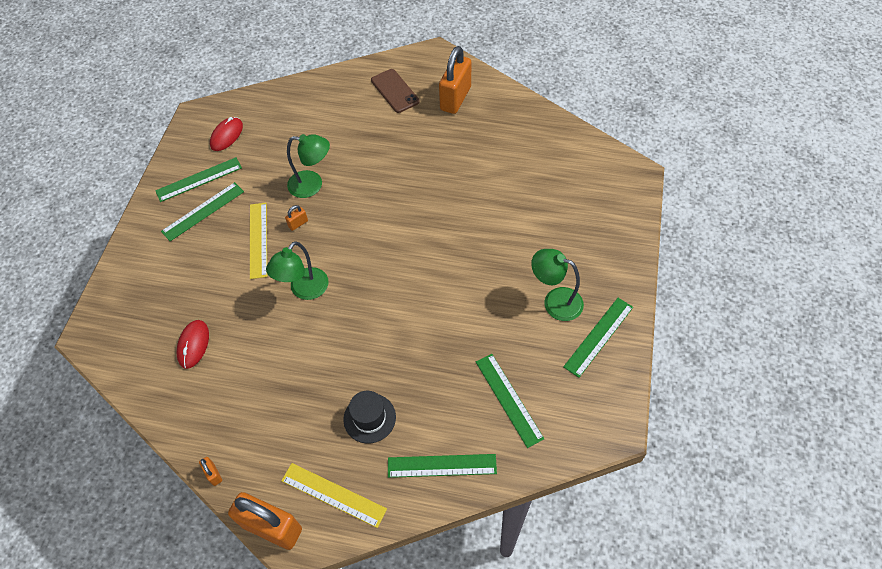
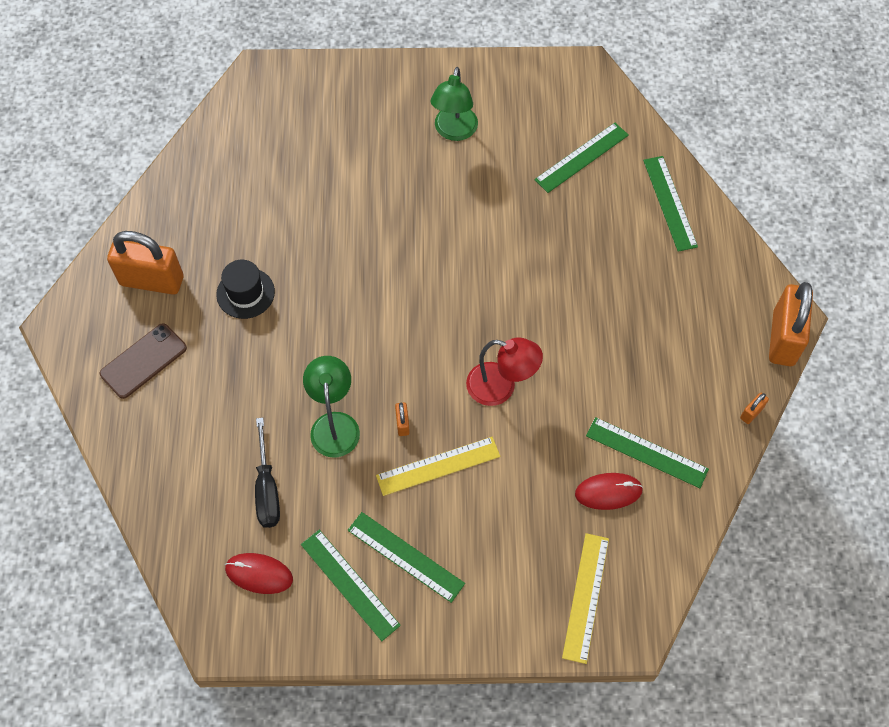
camera: 105 degrees left, 5 degrees up
green lamp [266,241,328,300] -> red lamp [466,338,543,406]
yellow ruler [281,463,387,528] -> yellow ruler moved to [562,533,609,664]
orange padlock [285,205,308,231] -> orange padlock turned 45 degrees clockwise [395,402,410,436]
black hat [343,391,396,443] -> black hat moved to [216,260,275,319]
green ruler [563,298,633,378] -> green ruler moved to [586,417,709,488]
none -> black screwdriver [255,418,280,528]

